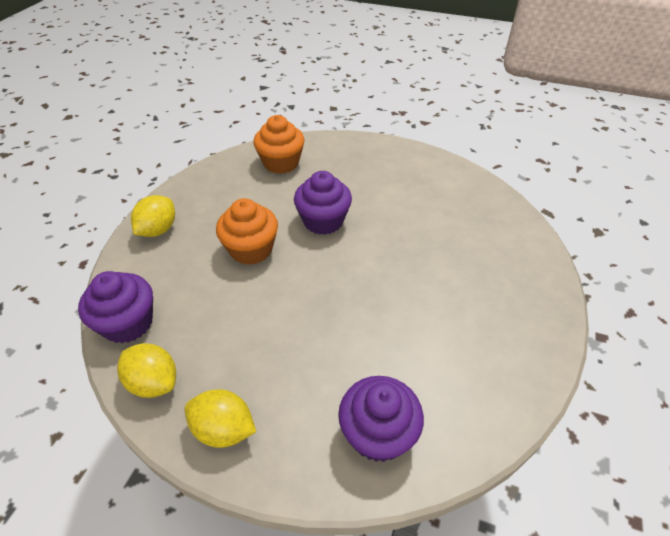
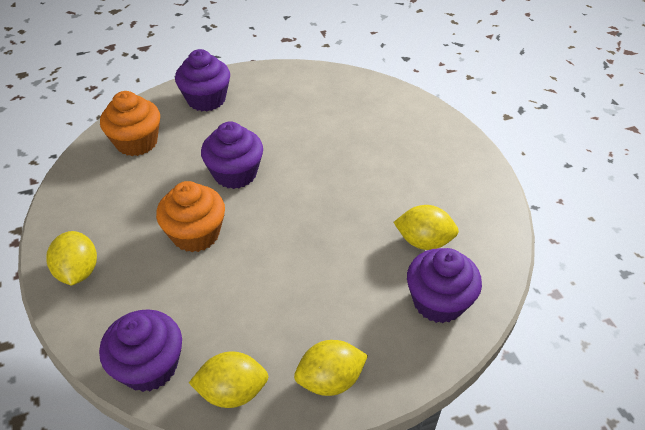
camera: 40 degrees left, 0 degrees up
none -> purple cupcake [175,49,230,112]
none -> yellow lemon [393,205,459,250]

